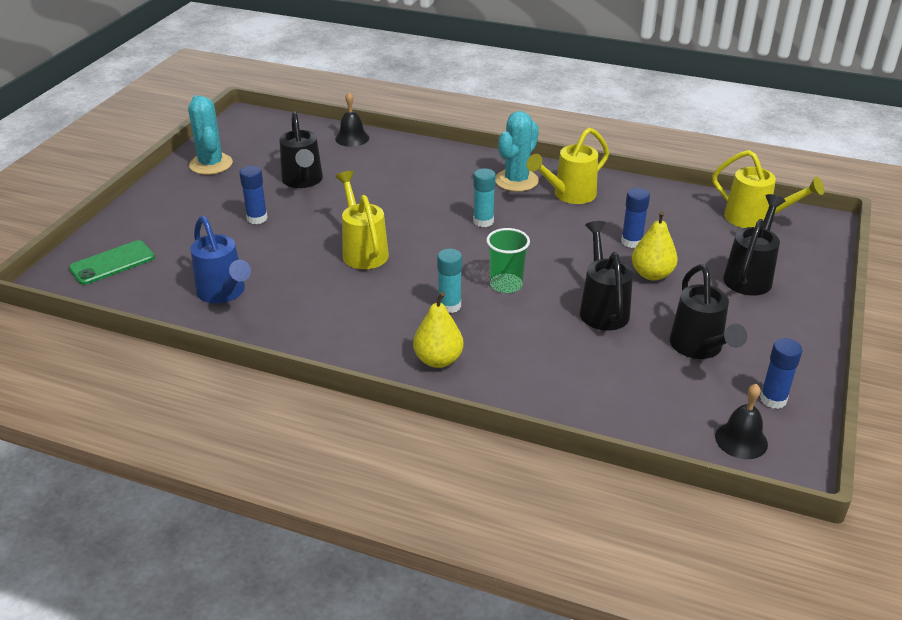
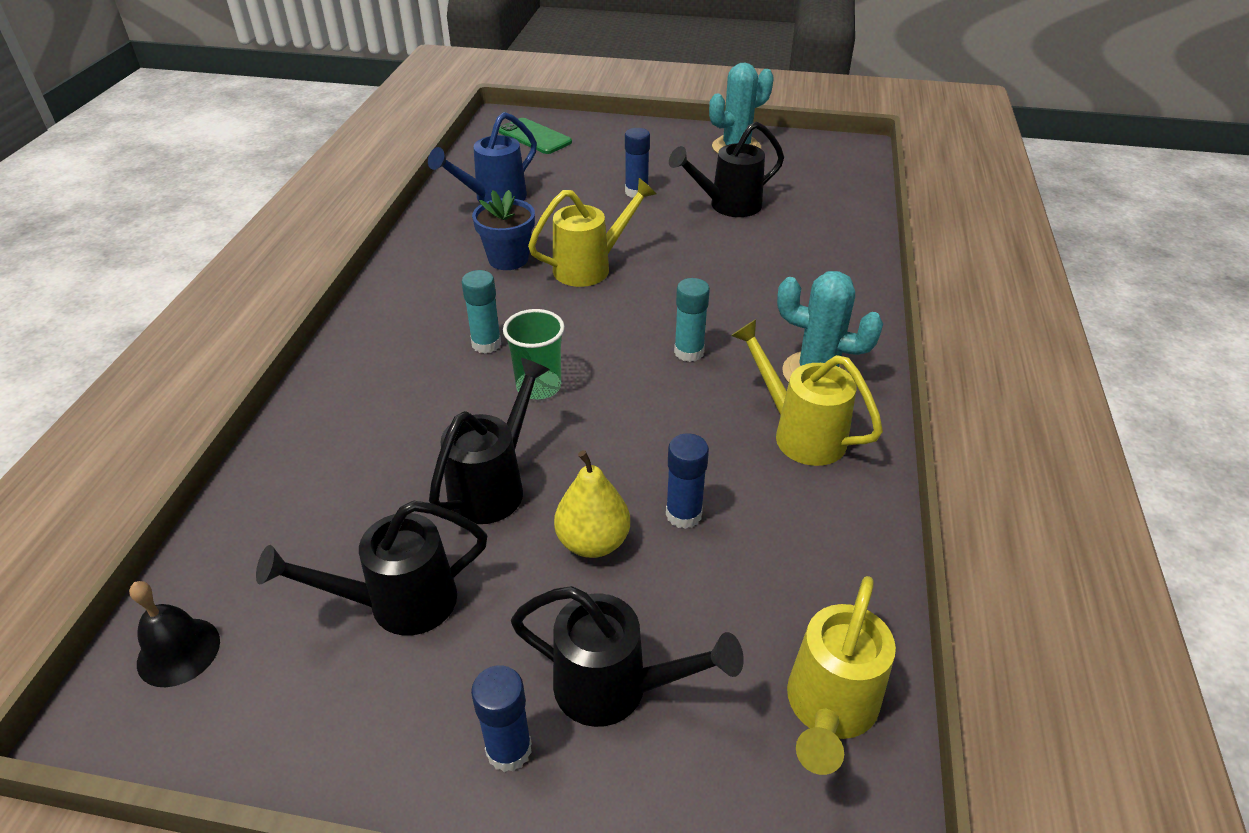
camera: 80 degrees right, 5 degrees up
black bell [335,92,369,147] -> none
yellow pear [413,292,464,368] -> none
black watering can [580,221,633,330] -> black watering can turned 45 degrees counterclockwise [429,358,550,524]
blue glue stick [760,338,802,409] -> blue glue stick moved to [471,665,532,772]
none -> blue flower pot [472,190,535,270]

